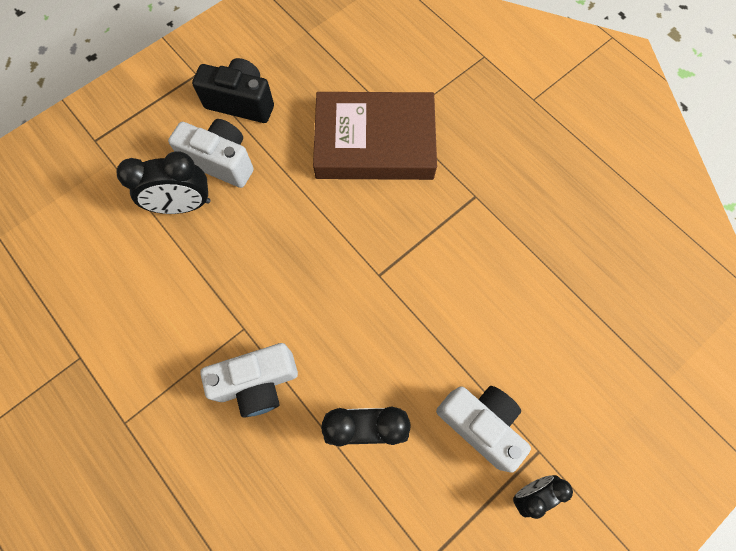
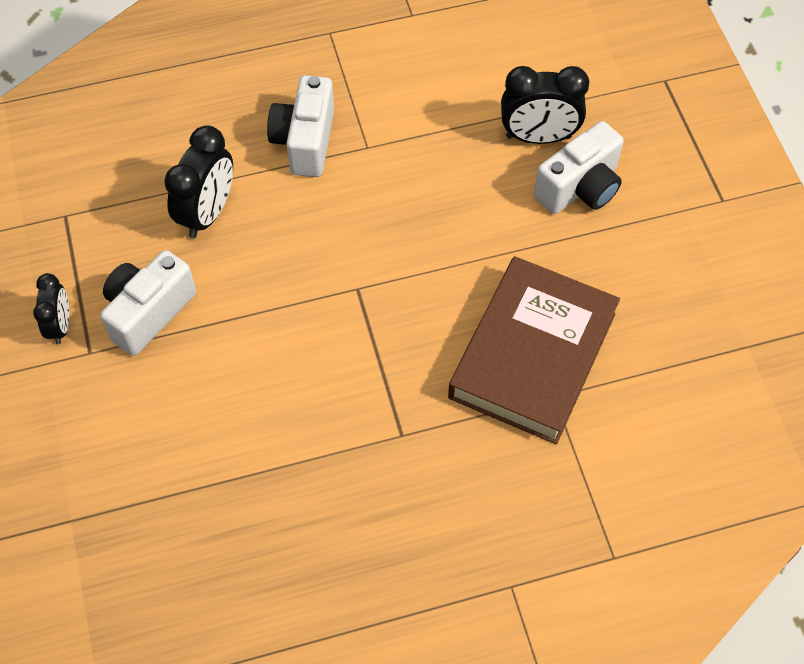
camera: 115 degrees right, 10 degrees down
black clock [117,152,210,214] -> black clock turned 105 degrees counterclockwise [501,66,589,144]
black camera [192,58,274,123] -> none
white camera [436,386,531,473] -> white camera turned 150 degrees clockwise [100,250,196,356]

